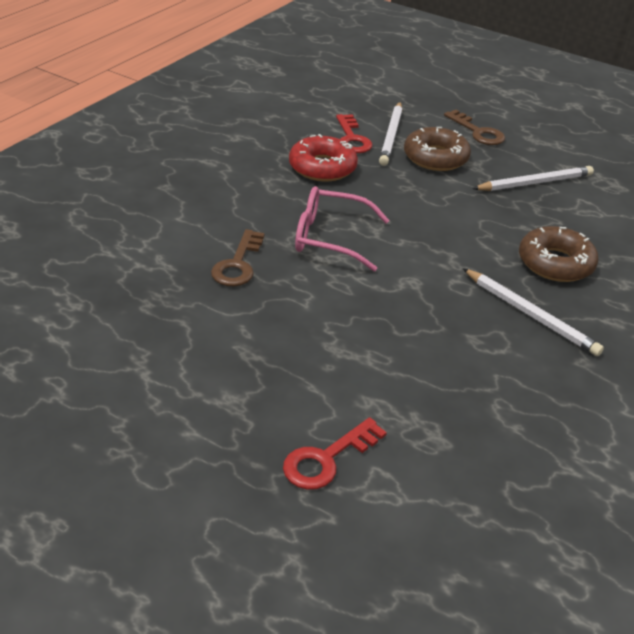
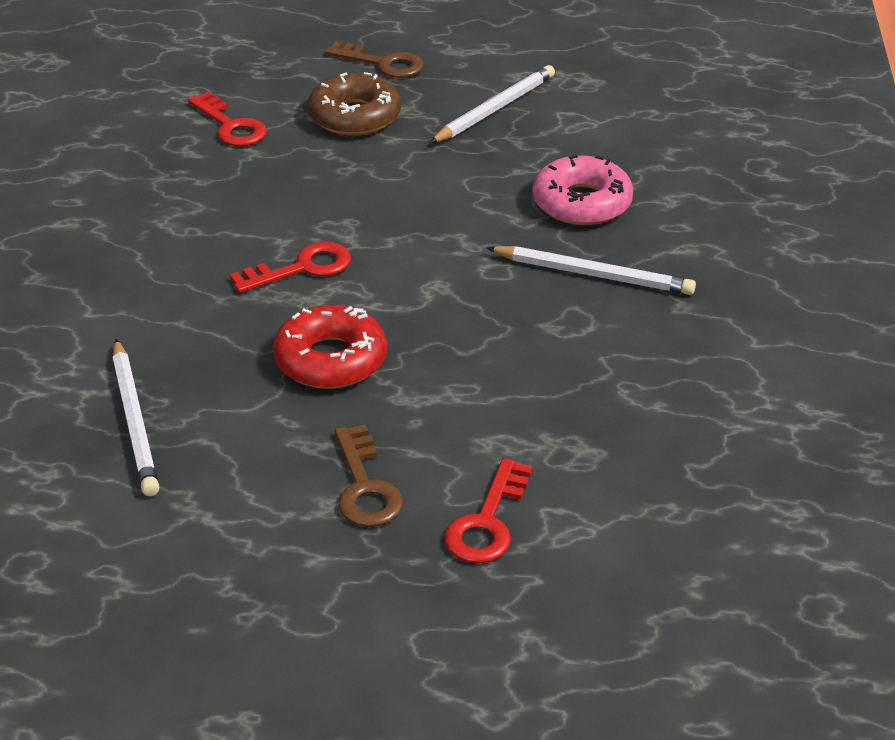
camera: 25 degrees left, 0 degrees up
brown key [211,229,265,286] -> brown key moved to [335,425,403,527]
red donut [289,134,358,181] -> red donut moved to [273,305,387,389]
pink glasses [295,186,389,271] -> red key [230,242,351,293]
white pencil [379,102,402,166] -> white pencil moved to [112,339,159,496]
brown donut [519,226,599,282] -> pink donut [532,155,633,225]

